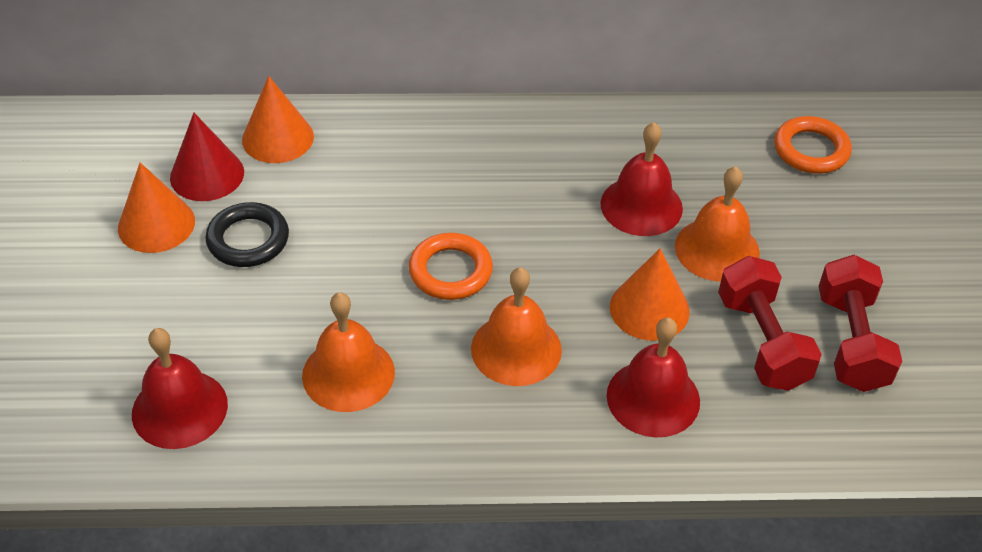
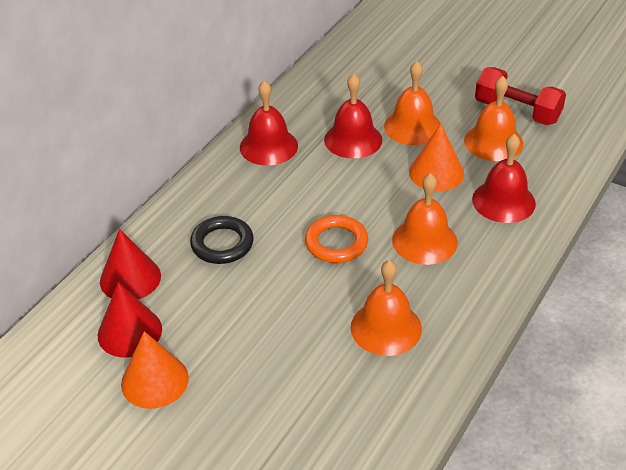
camera: 55 degrees left, 5 degrees down
red bell [132,328,228,449] -> red bell moved to [240,80,298,166]
black ring [205,202,289,267] -> black ring moved to [190,216,254,264]
orange cone [242,76,314,163] -> red cone [100,229,161,300]
red dumbbell [718,256,822,391] -> orange bell [464,76,523,161]
orange ring [774,116,852,174] -> none

